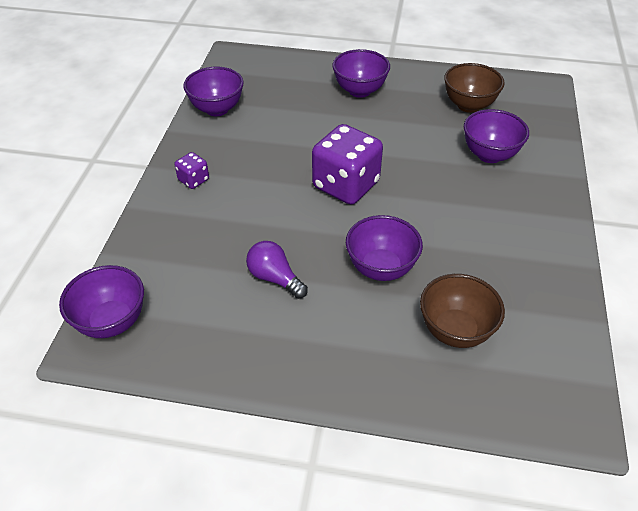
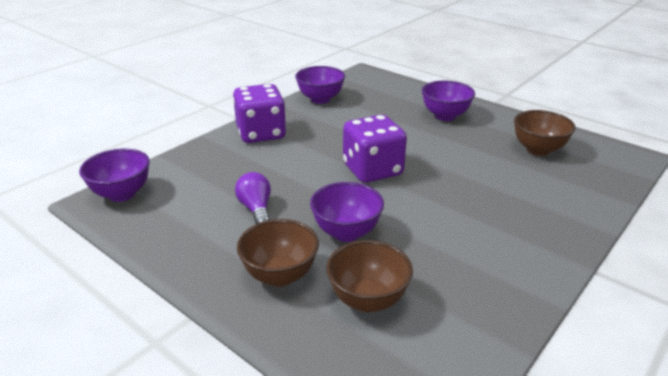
camera: 30 degrees right, 15 degrees down
purple dice [174,152,209,189] -> purple dice [233,84,286,143], size x2.14
purple bowl [464,109,529,163] -> none
none -> brown bowl [237,219,319,287]

